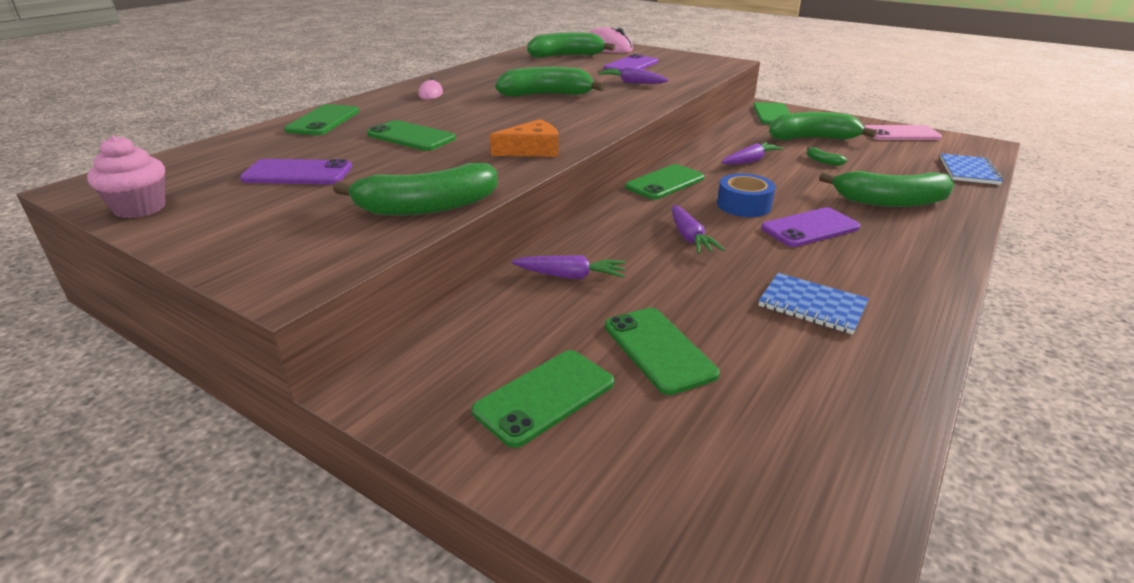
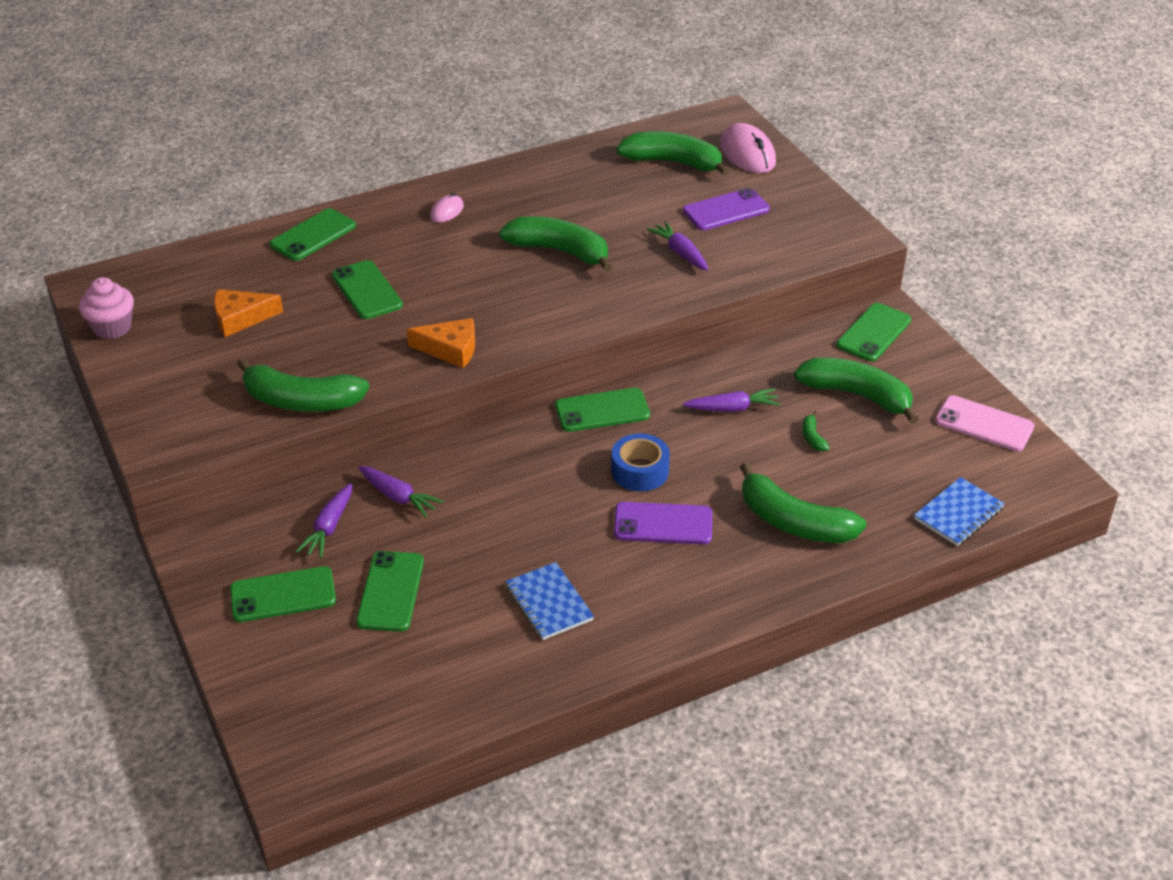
camera: 30 degrees right, 10 degrees up
purple phone [240,159,352,185] -> orange cheese [214,289,283,337]
purple carrot [672,205,725,254] -> purple carrot moved to [295,483,353,558]

